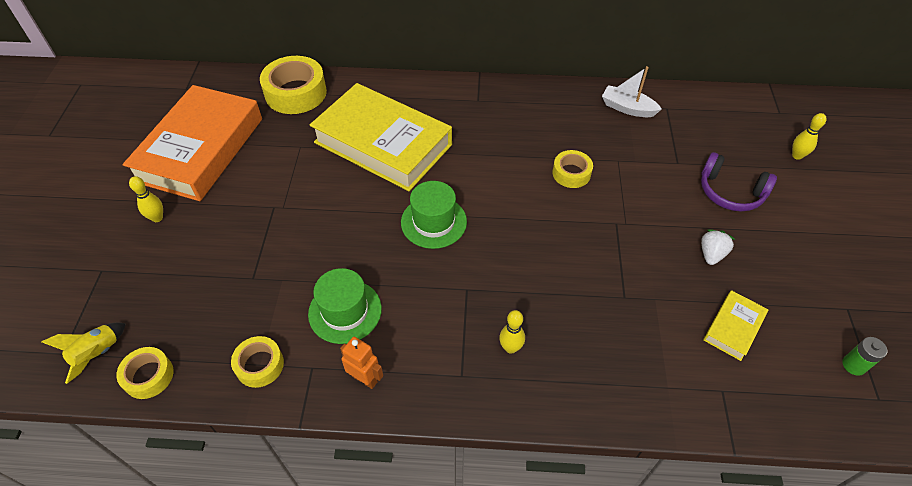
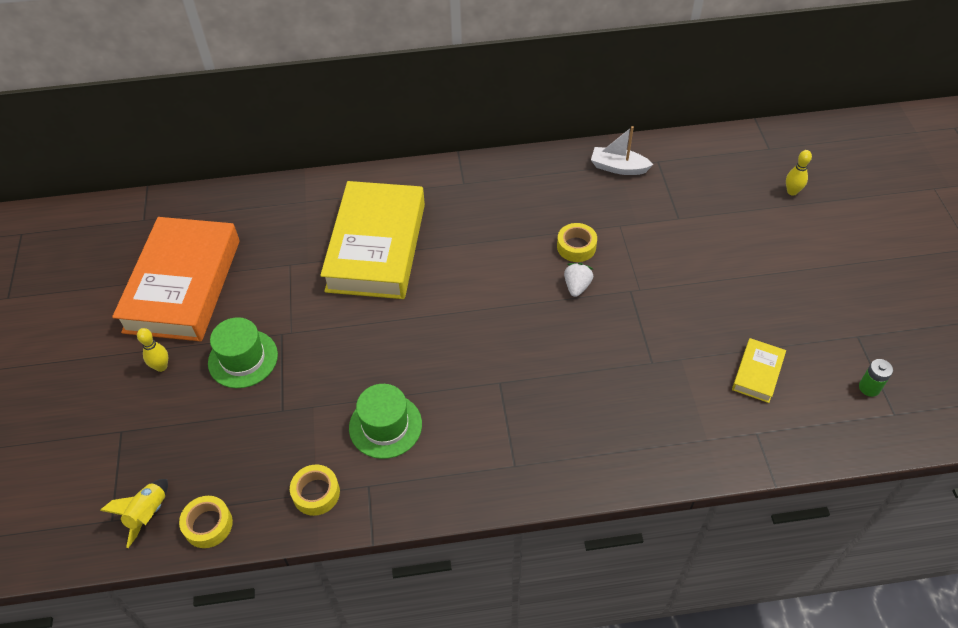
camera: 10 degrees left, 0 degrees up
yellow tape [260,56,327,114] -> none
yellow book [310,83,452,191] -> yellow book turned 75 degrees clockwise [320,181,425,299]
orange robot [340,337,383,389] -> none
green hat [401,181,467,249] -> green hat moved to [208,317,278,388]
yellow bowling pin [499,310,525,354] -> none
purple headphones [701,152,777,211] -> none
white strawberry [701,229,736,265] -> white strawberry moved to [564,263,593,297]

